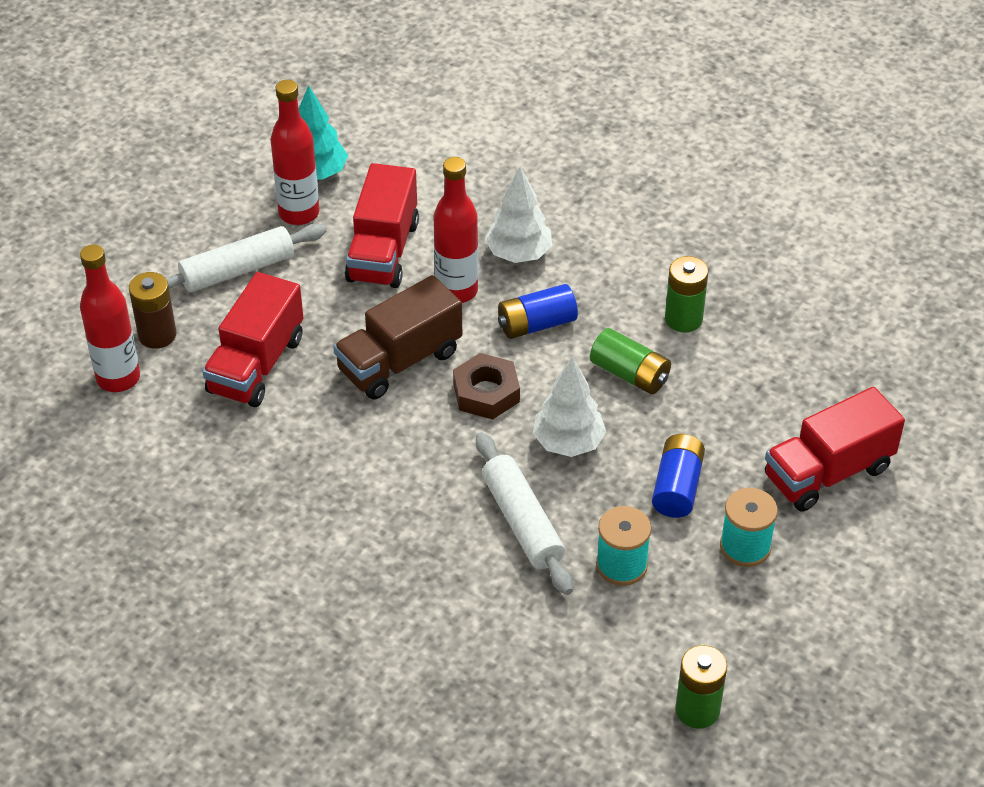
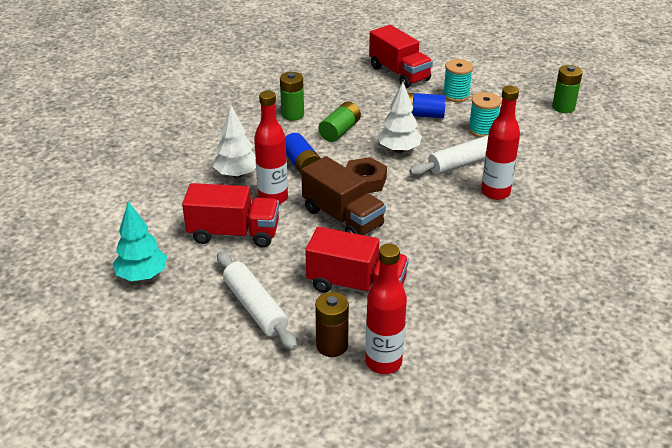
camera: 95 degrees left, 10 degrees down
red bottle [270,79,319,225] -> red bottle moved to [481,86,520,200]

